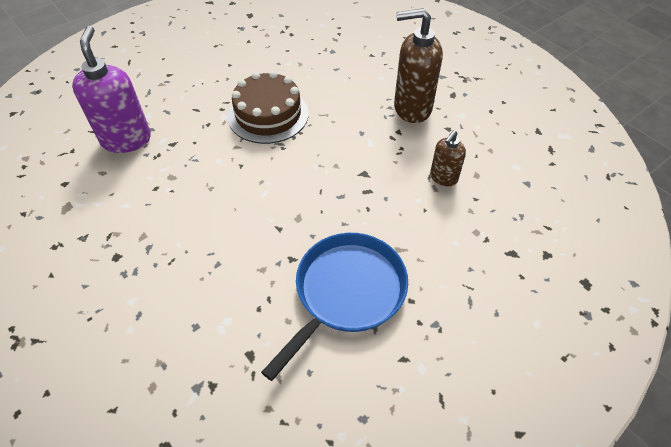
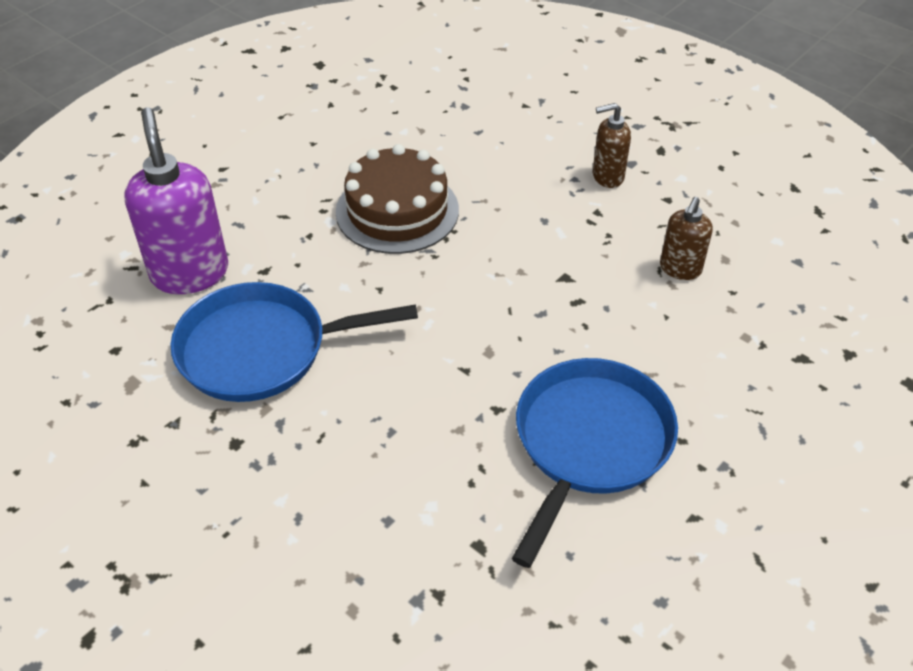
camera: 10 degrees left, 5 degrees down
brown soap dispenser [394,8,443,123] -> brown soap dispenser [593,103,631,188], size x0.55
none -> blue pan [171,282,418,402]

